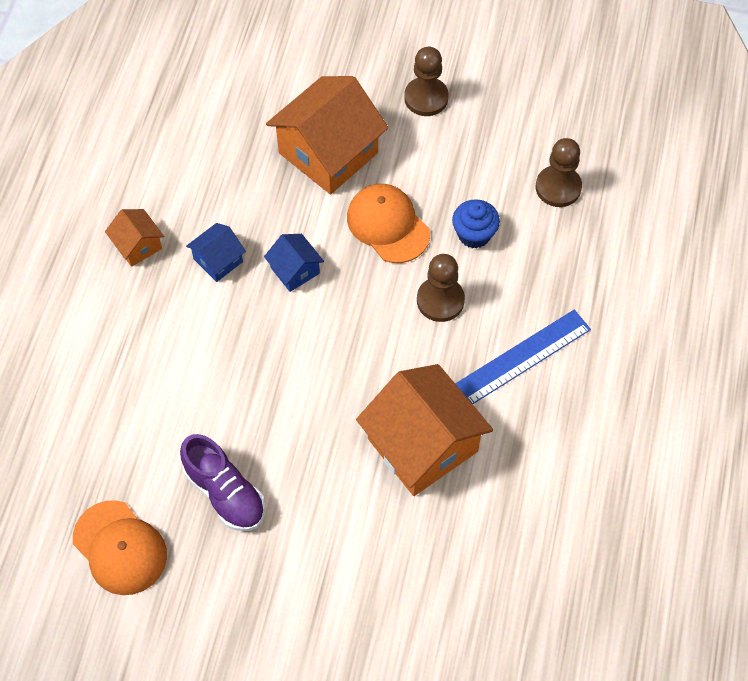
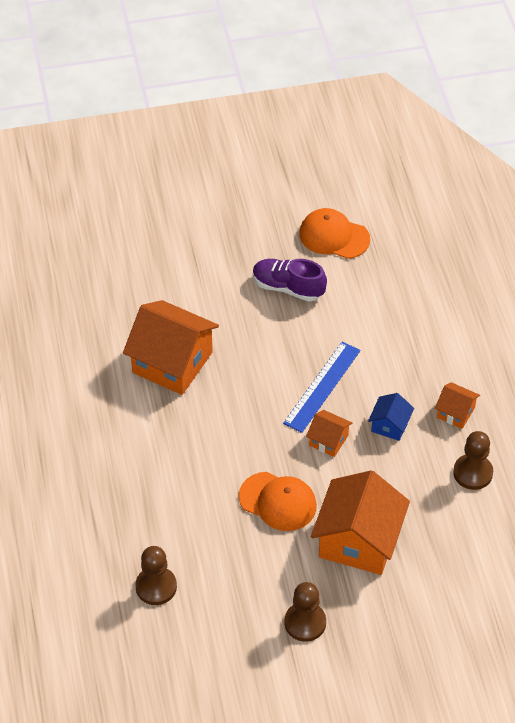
camera: 155 degrees right, 10 degrees down
blue house [264,234,324,292] -> orange house [306,410,352,457]
brown pawn [417,254,465,322] -> brown pawn moved to [453,431,493,490]
blue cupcake [452,199,500,248] -> none
blue ruler [455,310,591,404] -> blue ruler moved to [283,342,361,433]

